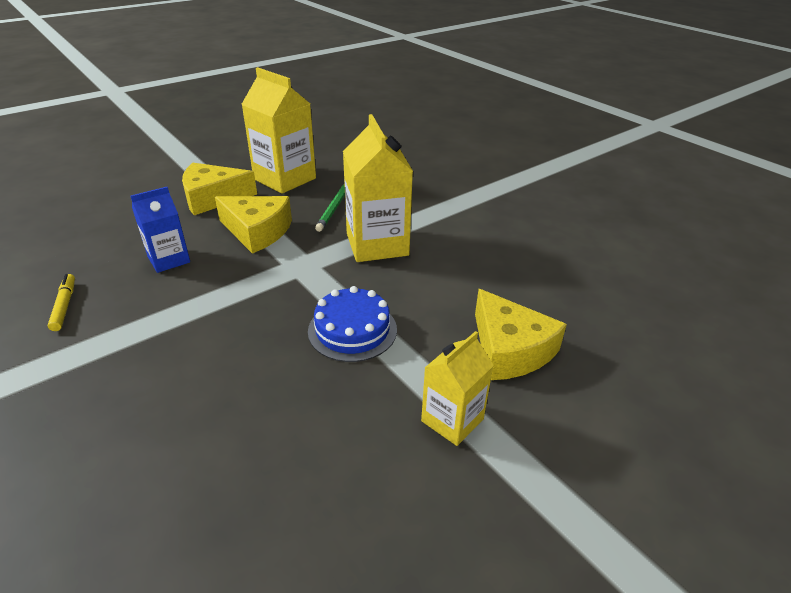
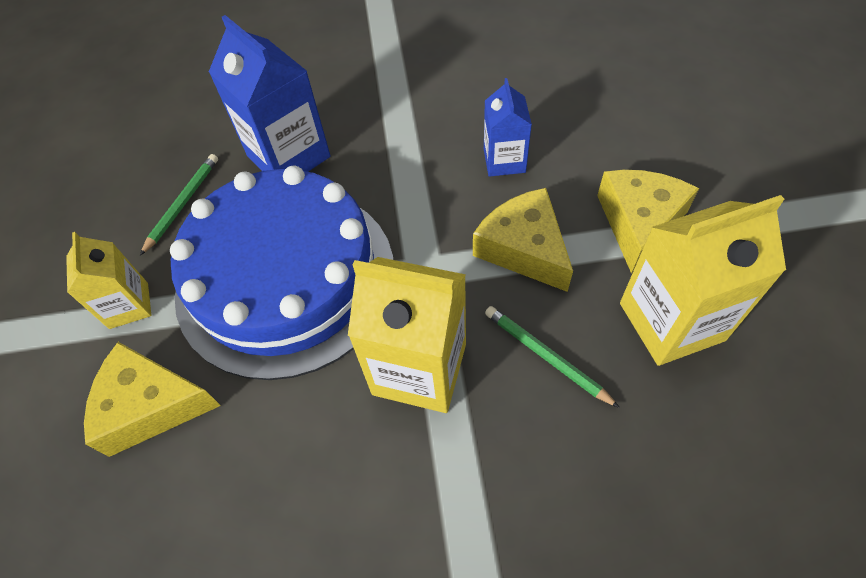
camera: 125 degrees right, 20 degrees up
yellow marker [48,274,75,331] -> none
yellow cheese [215,196,292,254] -> yellow cheese turned 90 degrees clockwise [473,188,573,292]
blue cake [308,286,397,362] -> blue cake [170,166,394,380], size x2.27
none -> green pencil [140,154,218,256]
none -> blue carton [209,15,330,172]

